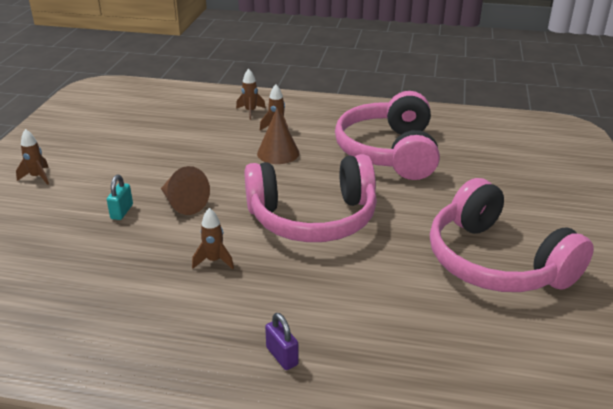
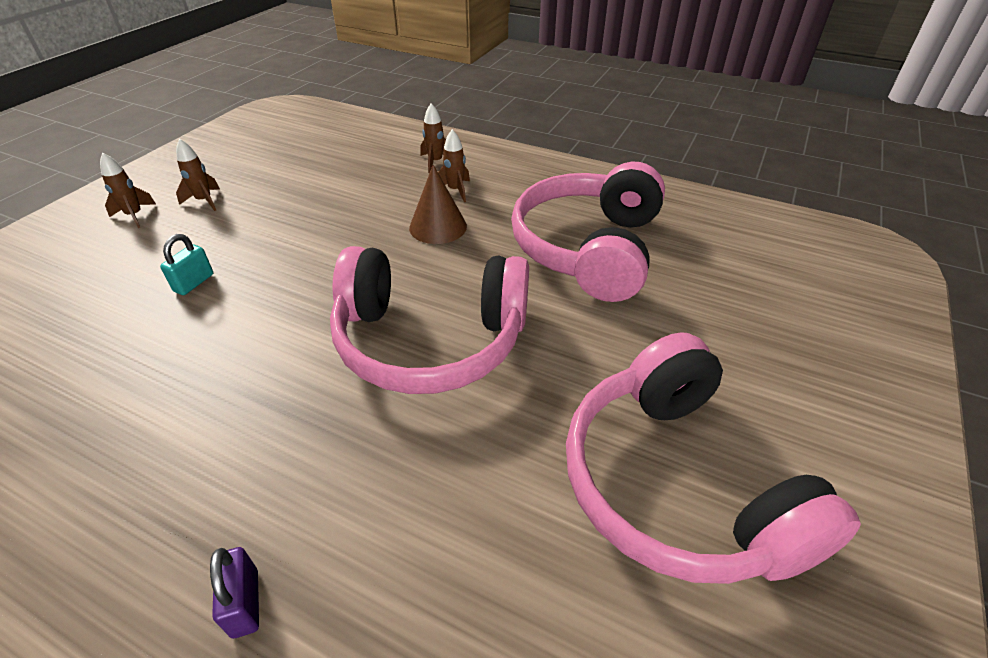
camera: 15 degrees right, 10 degrees up
brown cone [161,166,210,215] -> none
brown rocket [192,208,234,269] -> brown rocket moved to [176,139,220,211]

